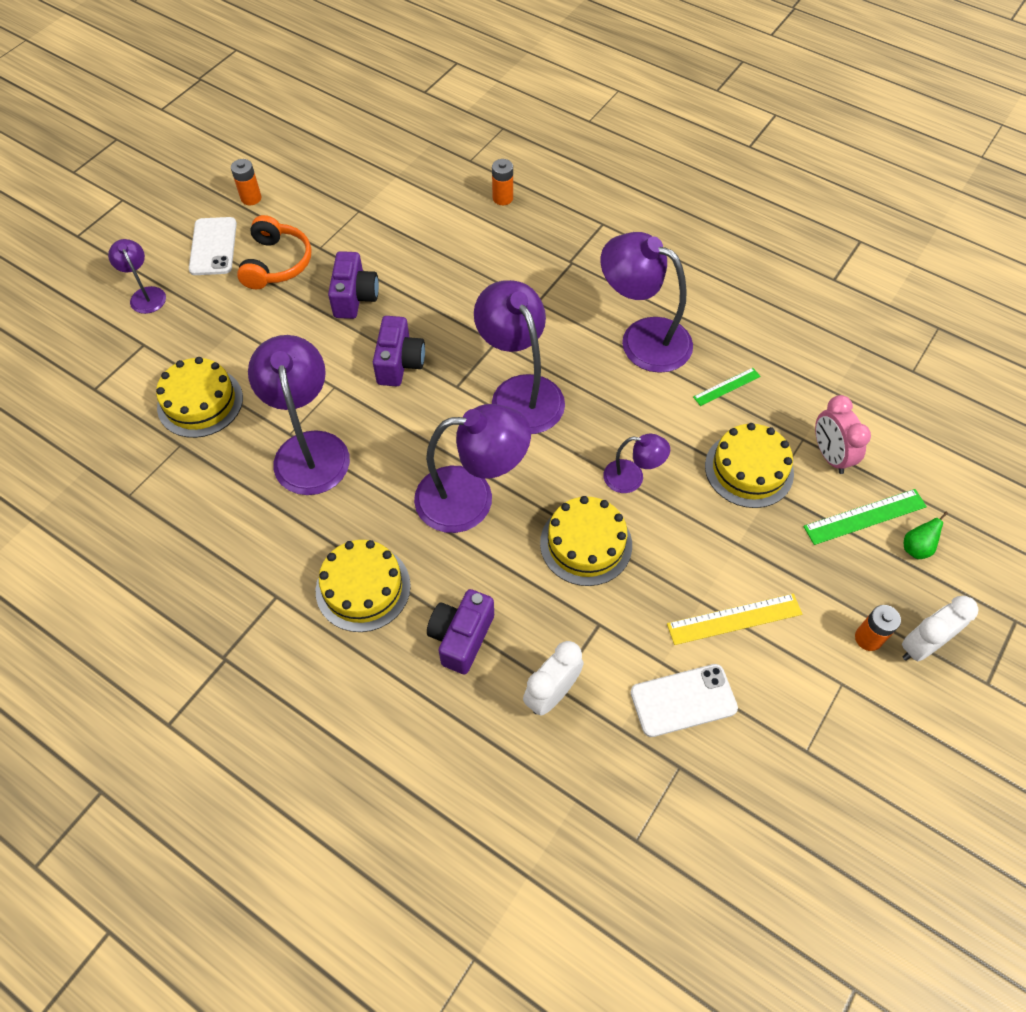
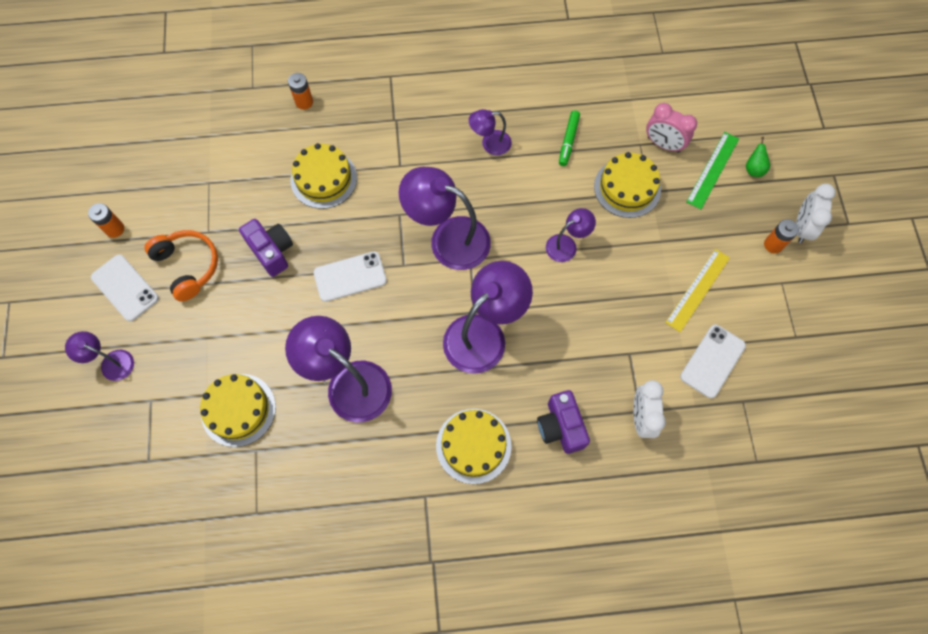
camera: 40 degrees left, 10 degrees up
purple camera [373,316,425,386] -> white phone [313,251,387,302]
yellow cake [540,496,632,586] -> yellow cake moved to [291,143,357,209]
purple lamp [601,232,693,373] -> purple lamp [469,109,512,155], size x0.52
green ruler [693,368,760,406] -> green marker [559,111,580,166]

